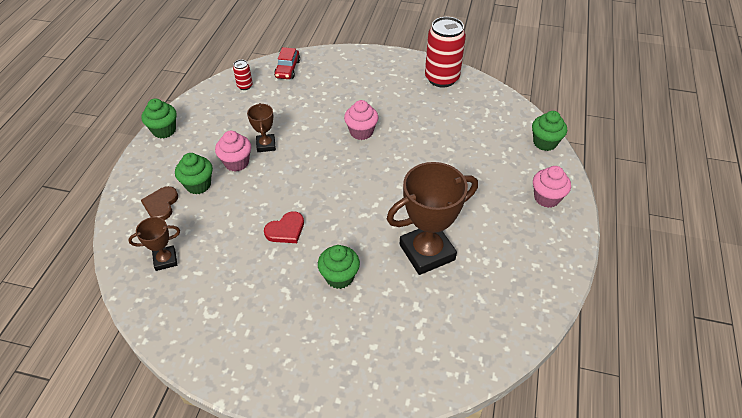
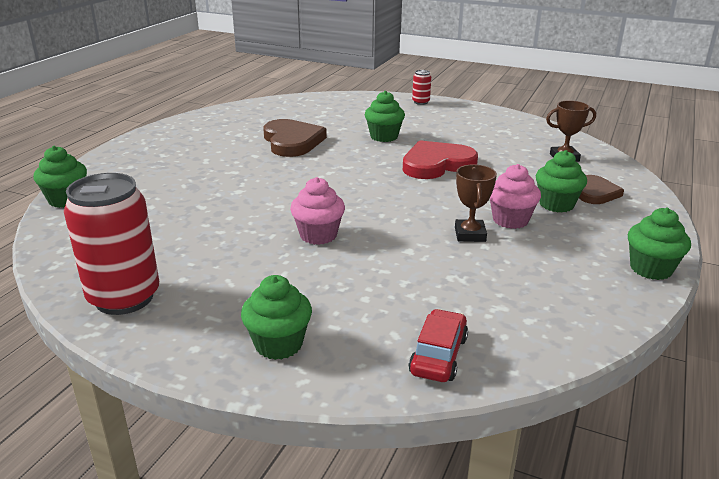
camera: 170 degrees left, 20 degrees down
red can [233,60,253,90] -> red can moved to [412,70,431,105]
red heart [264,211,304,243] -> red heart [403,140,478,179], size x1.66
brown trophy [387,162,478,275] -> brown heart [263,119,327,157]
pink cupcake [533,166,571,208] -> none
none -> green cupcake [241,275,312,360]

